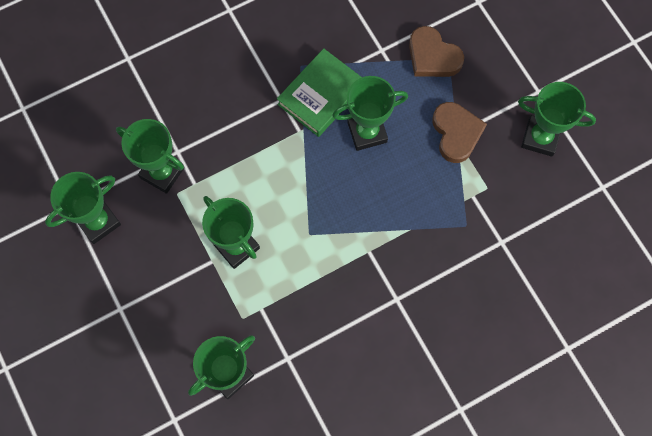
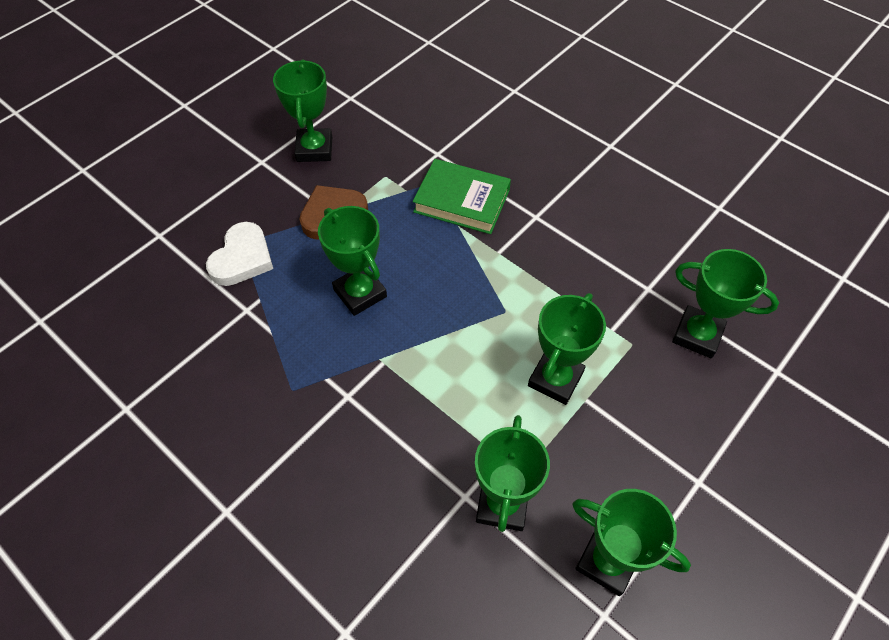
camera: 110 degrees left, 15 degrees down
green book [277,48,362,137] -> green book moved to [413,159,511,234]
brown heart [409,26,464,77] -> white heart [206,222,273,286]

